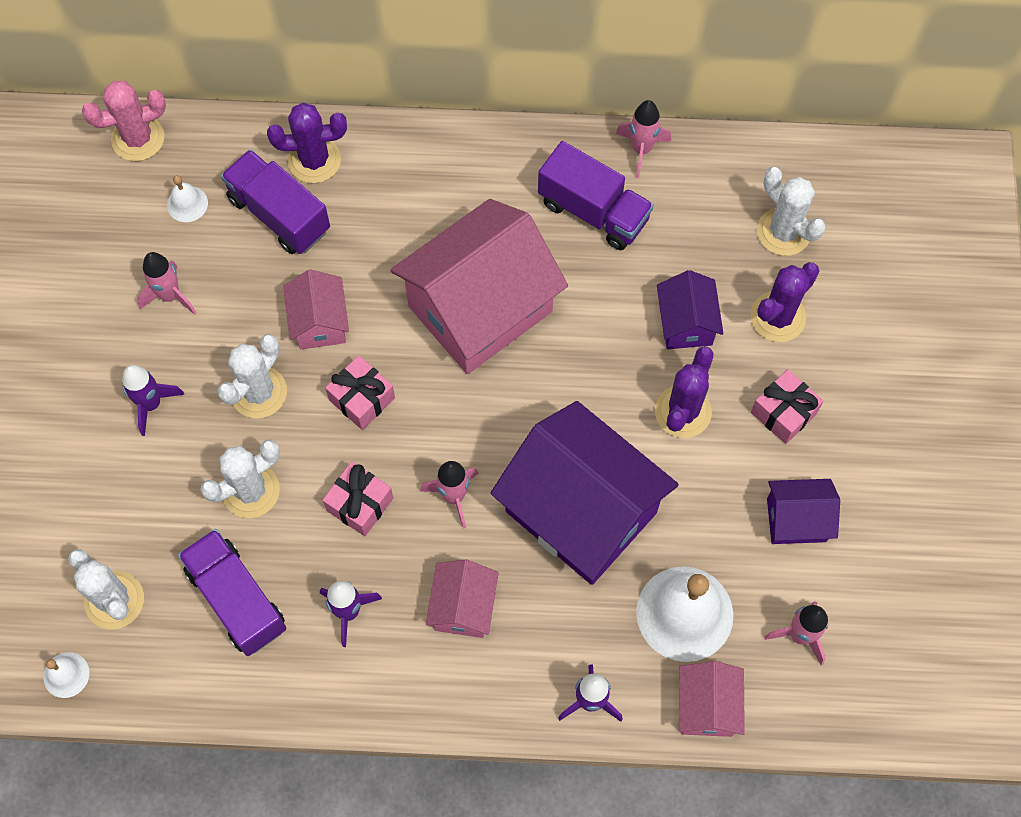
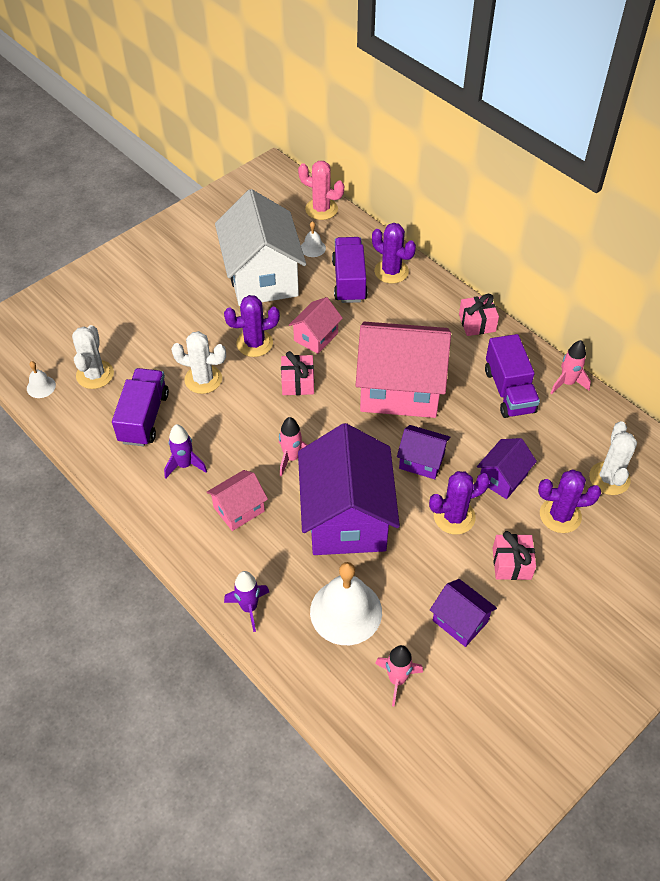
camera: 45 degrees right, 15 degrees down
purple rocket [122,365,184,436] -> none
pink rocket [137,252,197,315] -> white house [215,189,306,306]
white cactus [217,334,287,418] -> purple cactus [224,295,280,357]
pink gift [323,462,393,536] -> pink gift moved to [459,294,499,336]
pink house [679,661,745,737] -> none
none -> purple house [397,425,451,479]

